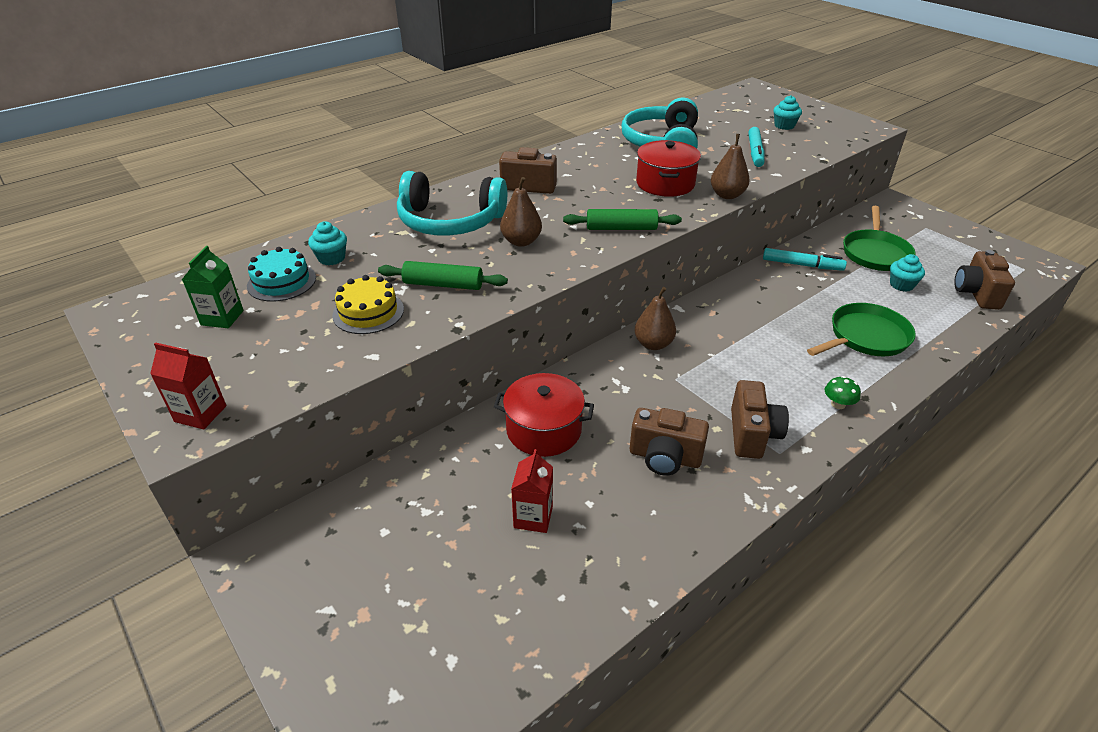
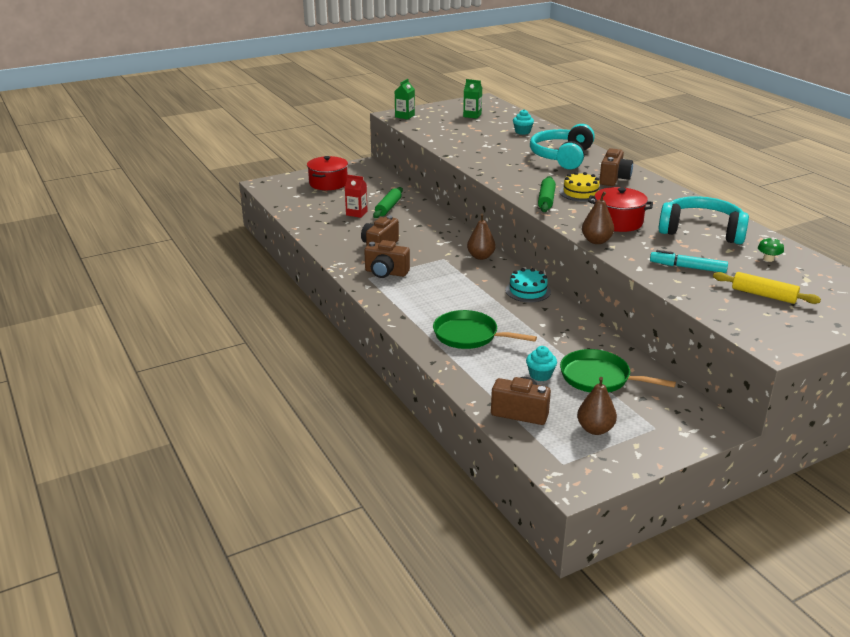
camera: 100 degrees right, 10 degrees down
red carton [150,342,226,430] -> green carton [395,79,415,120]
turquoise cake [247,247,316,302] -> turquoise cake moved to [505,268,551,302]
yellow cake [332,275,404,334] -> yellow cake moved to [559,172,600,202]
green rolling pin [378,261,508,290] -> green rolling pin moved to [373,187,403,218]
red pot [494,373,594,457] -> red pot moved to [307,156,348,190]
brown pear [500,177,542,247] -> brown pear moved to [577,377,617,435]
turquoise marker [763,248,847,271] -> none
turquoise cupcake [774,95,802,130] -> yellow rolling pin [713,272,821,304]
green pan [807,303,916,356] -> green pan turned 135 degrees clockwise [433,310,537,349]
green mushroom [825,376,861,409] -> green mushroom moved to [758,237,784,262]

